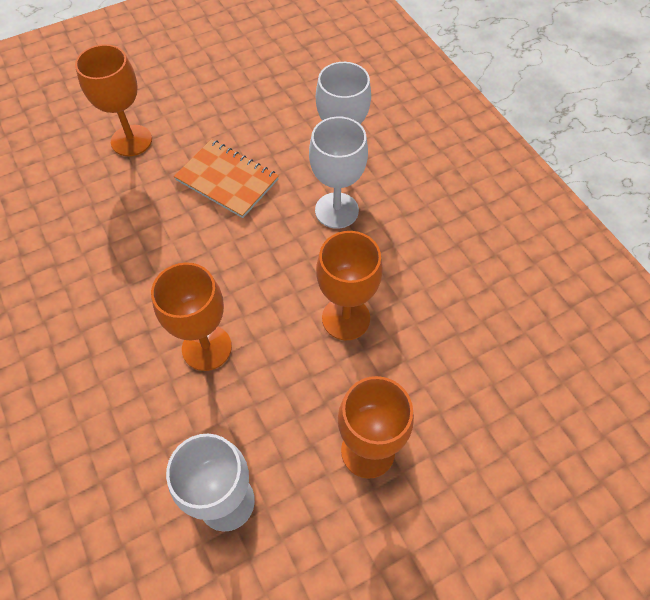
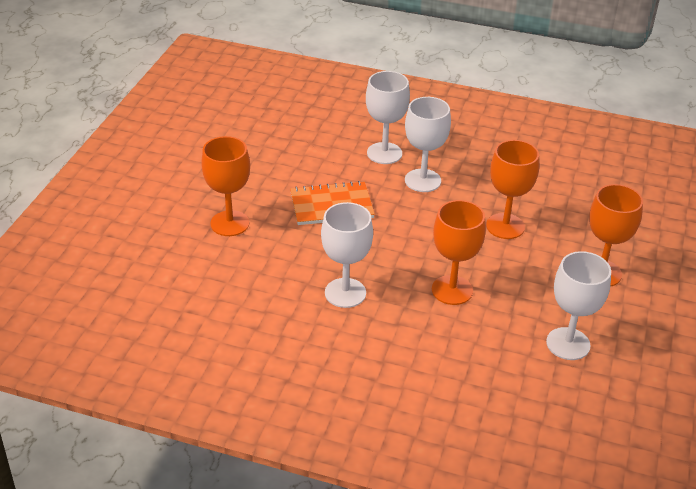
camera: 45 degrees left, 20 degrees down
none -> white goblet [321,202,373,308]

